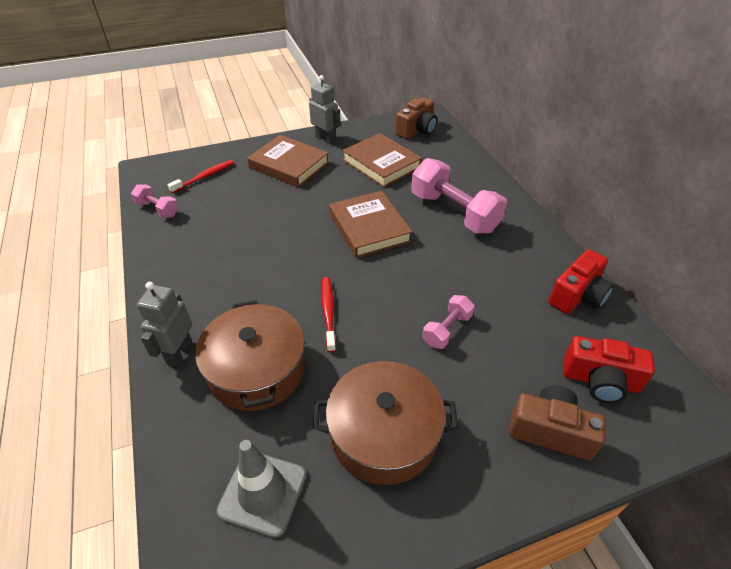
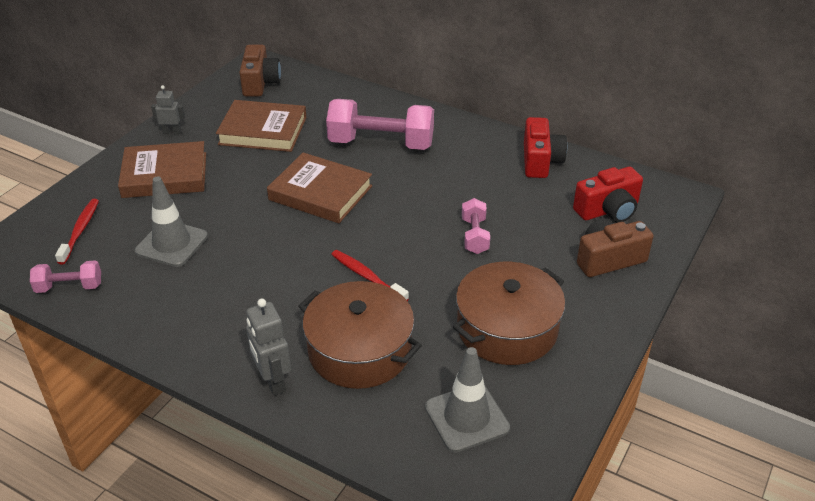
camera: 40 degrees left, 5 degrees down
grey robot [309,75,341,144] -> grey robot [151,85,185,134], size x0.64
none -> grey traffic cone [135,176,208,267]

